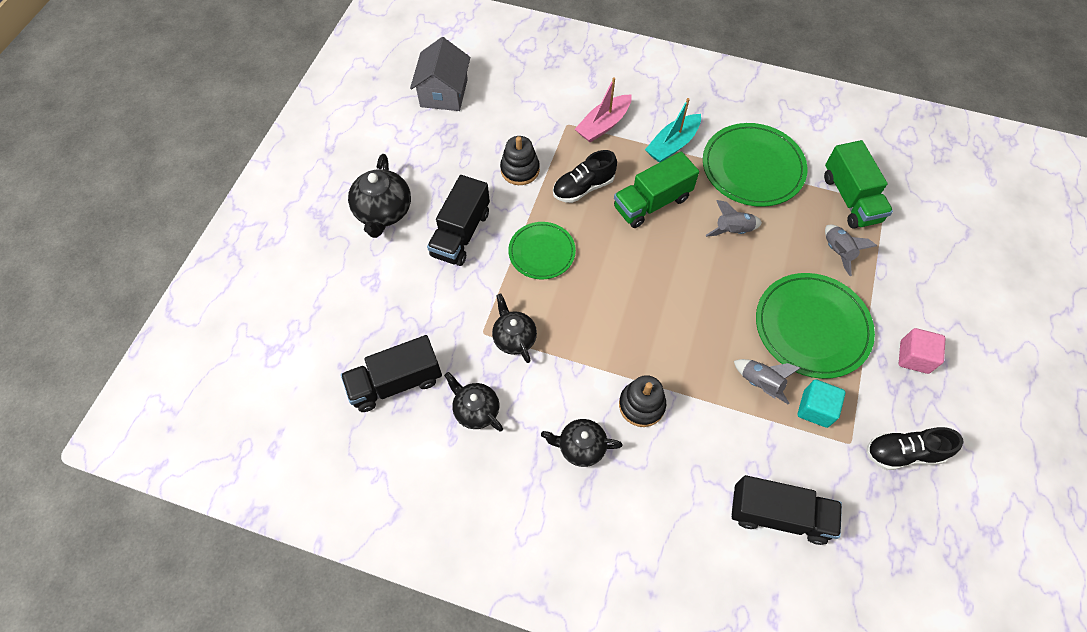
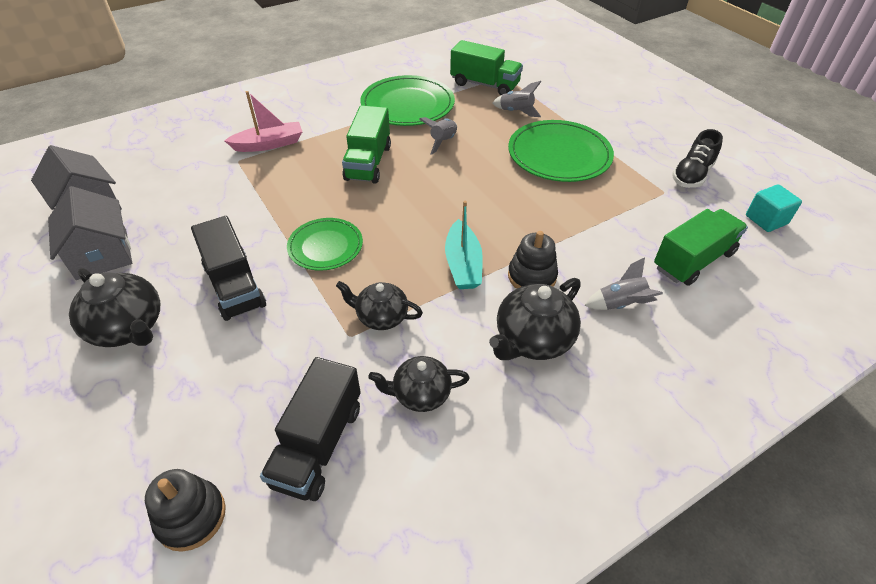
camera: 50 degrees left, 15 degrees down
black stacking toy [500,136,540,185] -> black stacking toy moved to [145,469,226,552]
black teapot [541,419,623,467] -> black teapot [489,278,581,360], size x1.51
black shoe [553,150,617,203] -> none
pink boat [575,77,632,142] -> pink boat turned 105 degrees counterclockwise [224,91,302,152]
turquoise boat [645,98,701,163] -> turquoise boat moved to [445,201,483,289]
black truck [731,475,842,545] -> green truck [654,209,748,286]
grey rocket [734,359,800,405] -> grey rocket moved to [584,257,663,310]
turquoise cube [798,379,846,428] -> turquoise cube moved to [746,184,802,232]
pink cube [899,328,945,374] -> none
none -> grey house [48,186,132,280]

